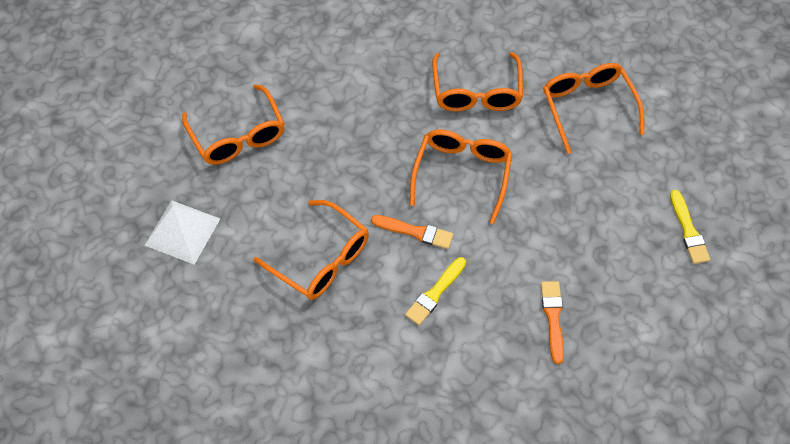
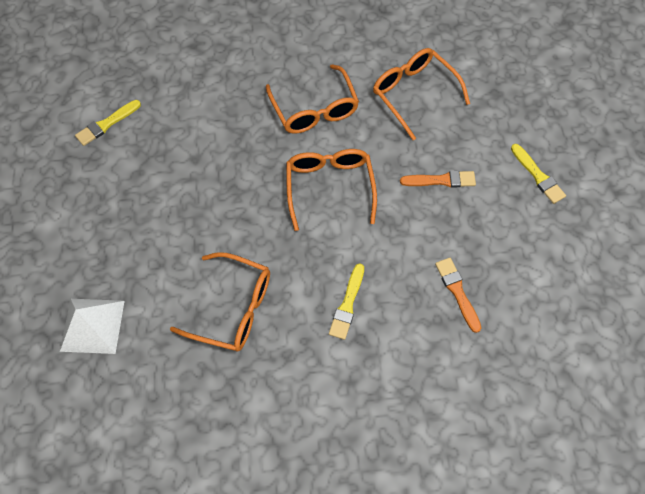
camera: 20 degrees left, 5 degrees up
orange glasses [182,84,285,165] -> none
orange brush [371,215,454,249] -> orange brush moved to [400,171,476,188]
none -> yellow brush [75,100,141,146]

